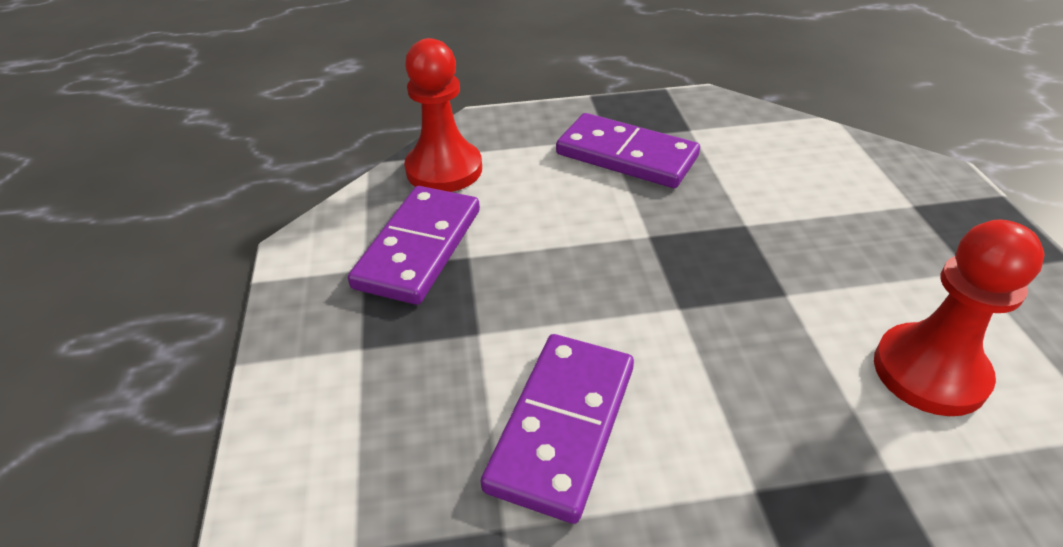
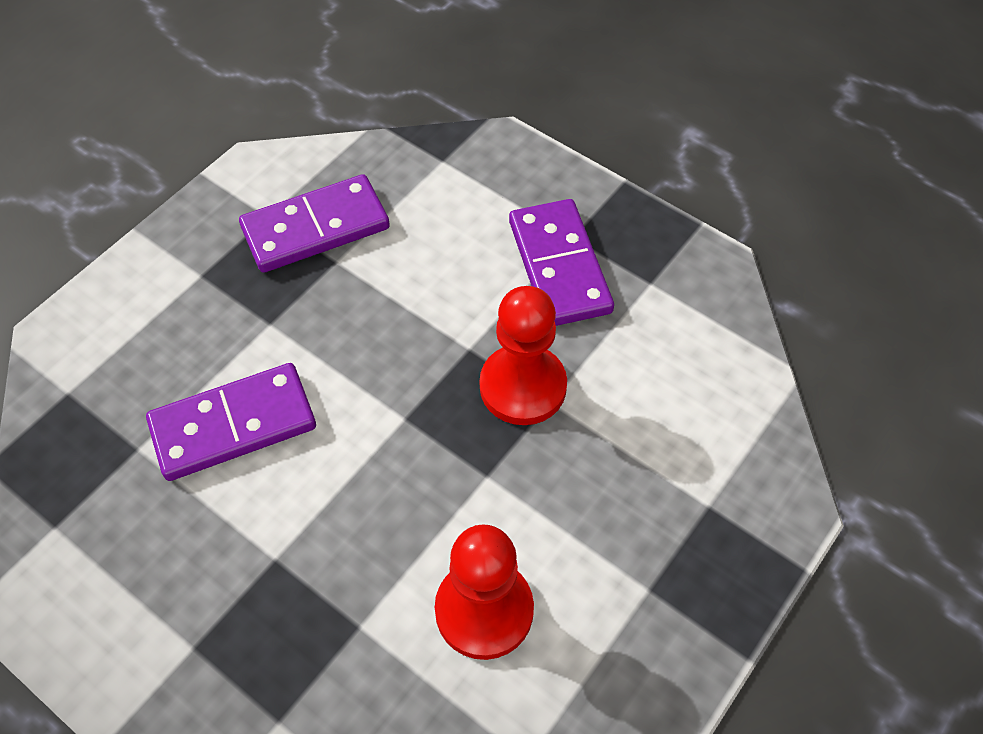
camera: 45 degrees right, 15 degrees up
red pawn [404,38,482,192] -> red pawn moved to [480,286,567,425]

